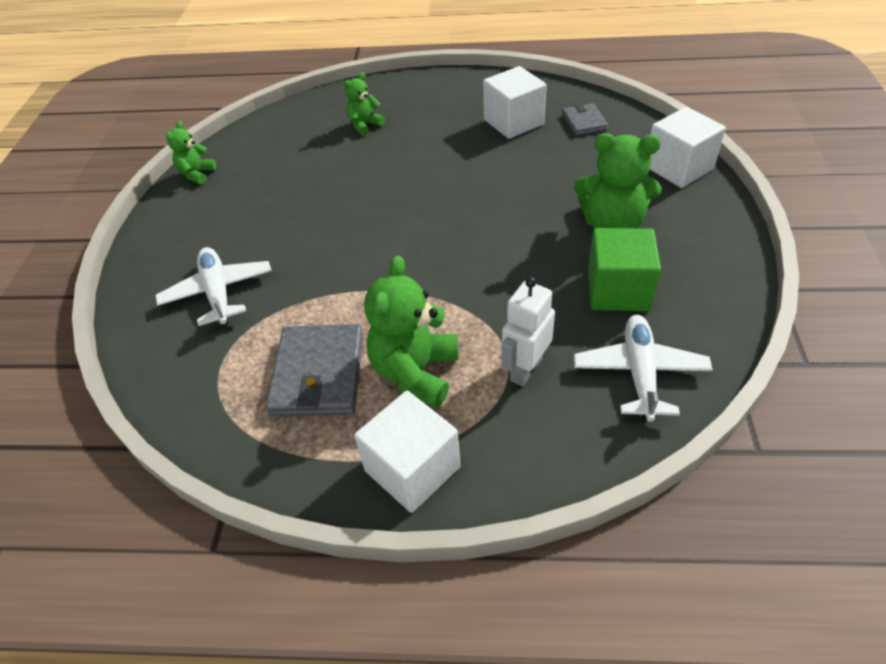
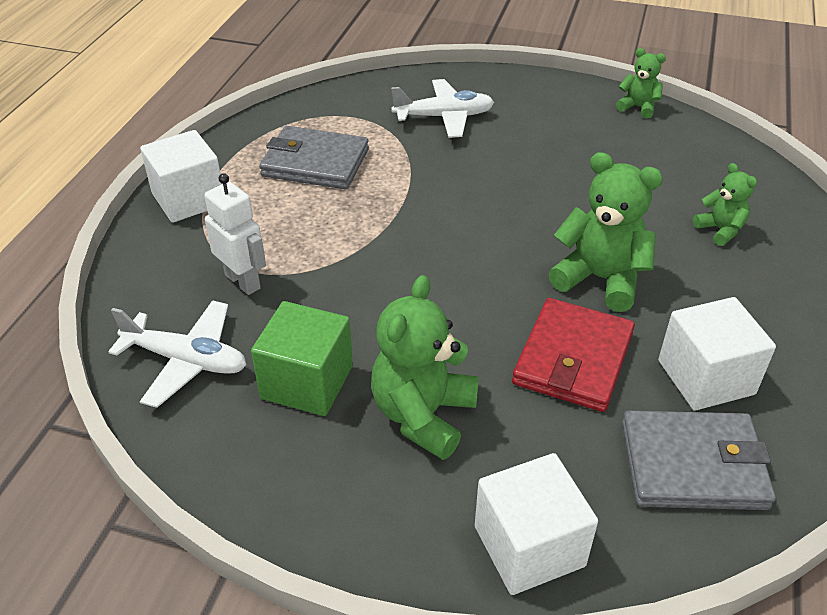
camera: 100 degrees right, 5 degrees down
green teddy bear [364,256,459,408] -> green teddy bear moved to [548,152,663,312]
grey wallet [562,103,608,136] -> grey wallet [622,411,776,510], size x1.79
none -> red wallet [512,298,635,412]

